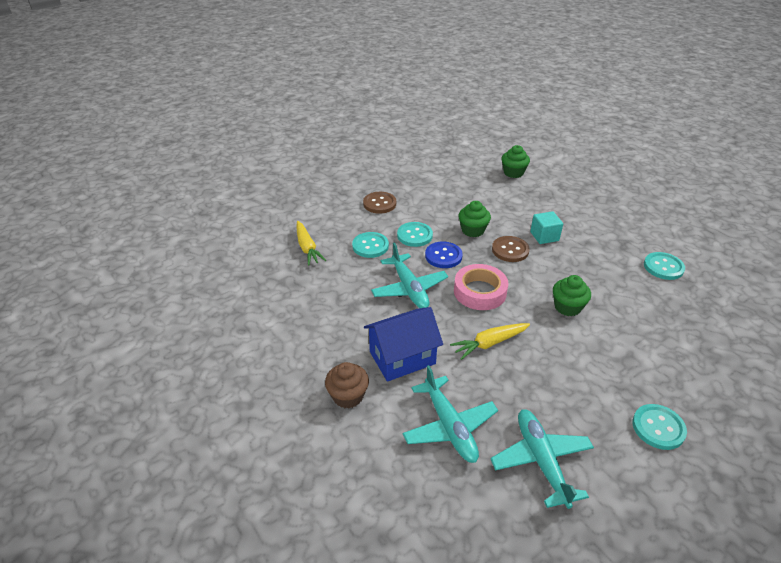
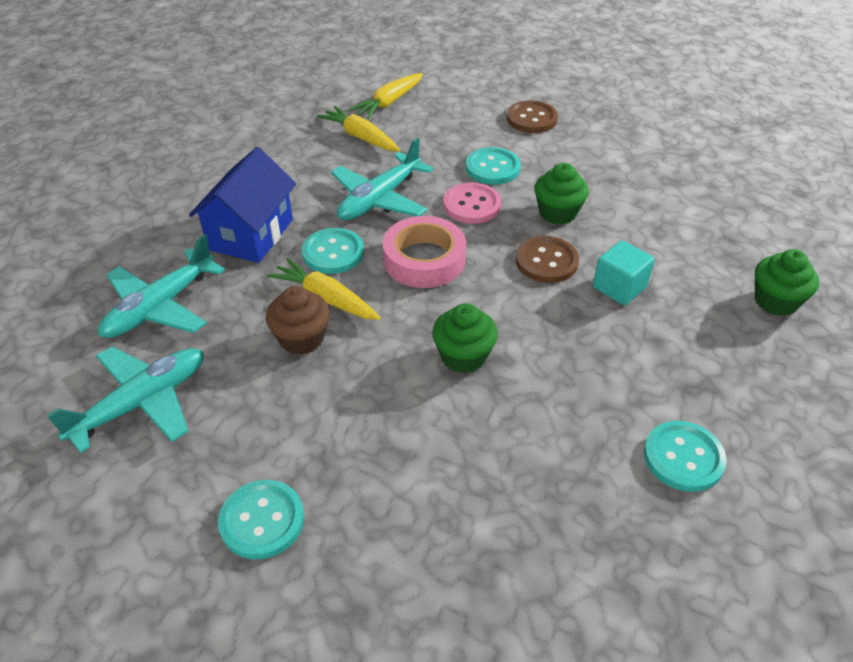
camera: 60 degrees right, 5 degrees up
brown cupcake [325,362,369,409] -> brown cupcake moved to [266,286,330,355]
turquoise button [352,232,389,258] -> turquoise button moved to [302,228,364,274]
blue house [364,307,443,382] -> blue house turned 75 degrees clockwise [189,147,296,263]
blue button [425,242,463,268] -> pink button [443,183,501,224]
green cupcake [502,145,530,178] -> green cupcake moved to [755,249,819,316]
none -> yellow carrot [317,106,400,151]

